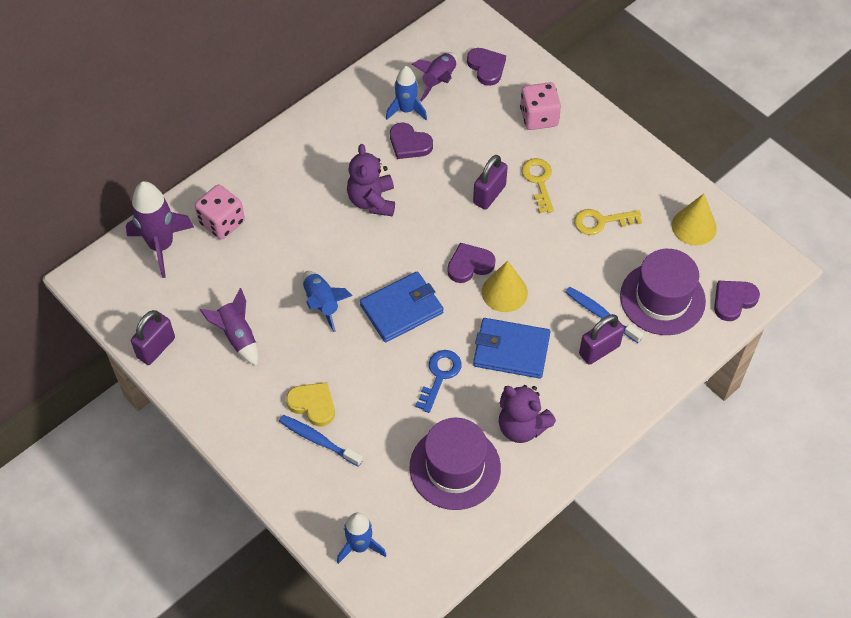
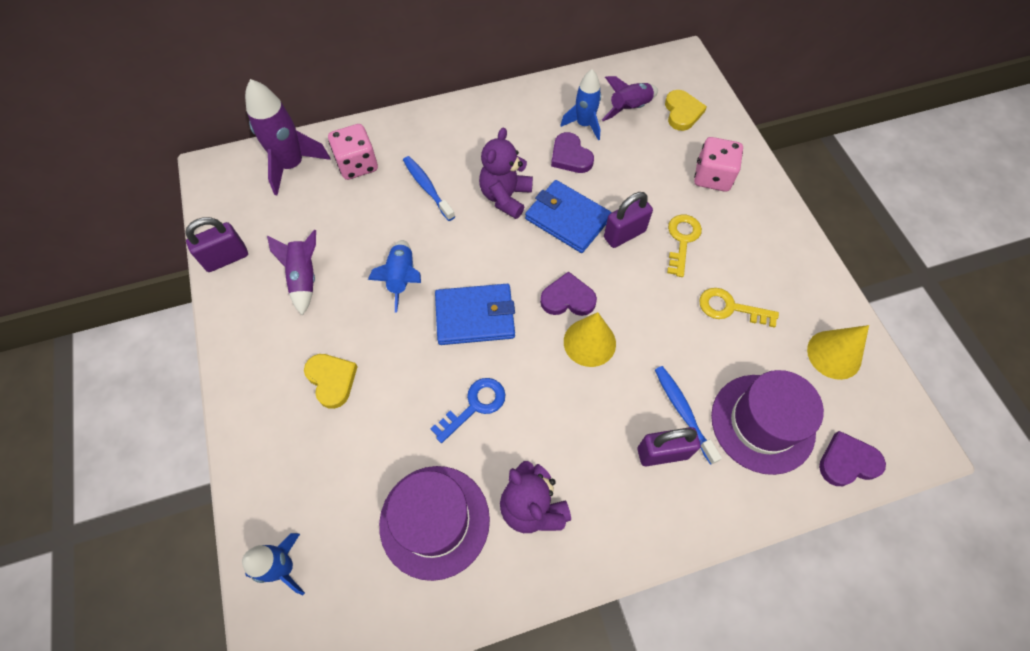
camera: 25 degrees right, 5 degrees up
blue toothbrush [279,415,363,467] -> blue toothbrush moved to [403,156,455,221]
purple heart [467,48,506,86] -> yellow heart [665,90,707,131]
blue wallet [473,318,551,379] -> blue wallet moved to [525,180,612,253]

